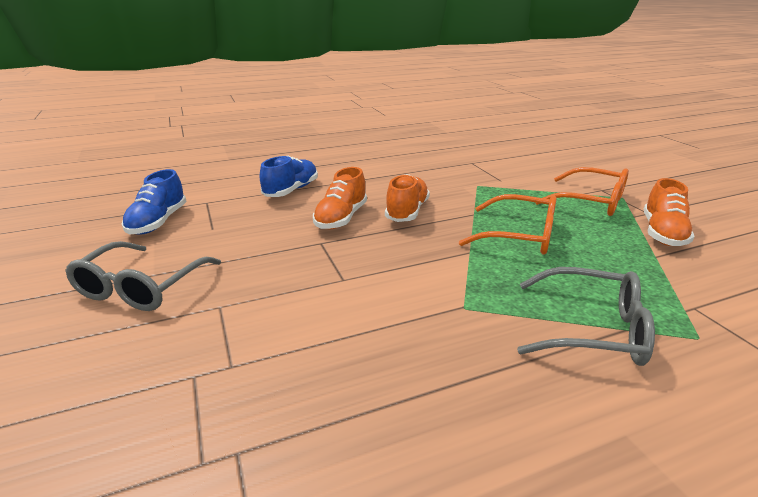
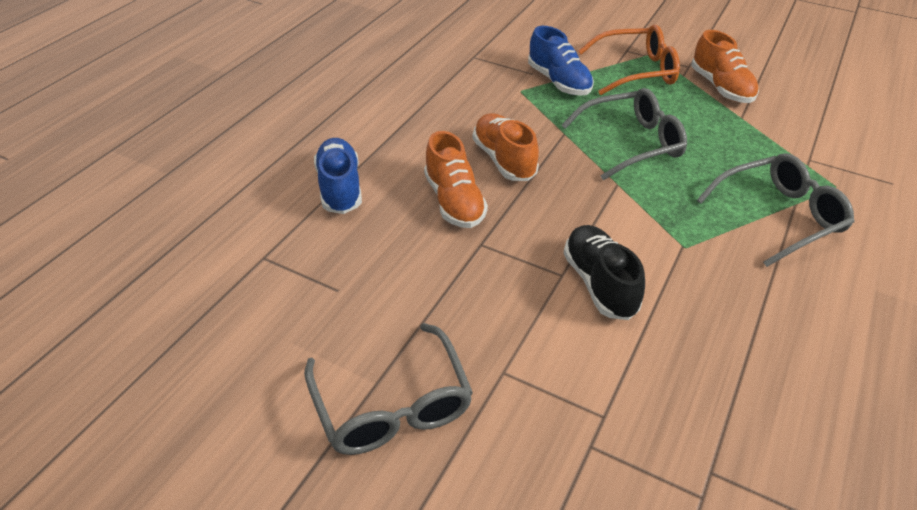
camera: 40 degrees left, 15 degrees up
blue shoe [122,169,187,234] -> blue shoe moved to [528,26,594,96]
orange glasses [459,194,557,255] -> grey glasses [562,88,687,180]
none -> black shoe [564,225,645,320]

